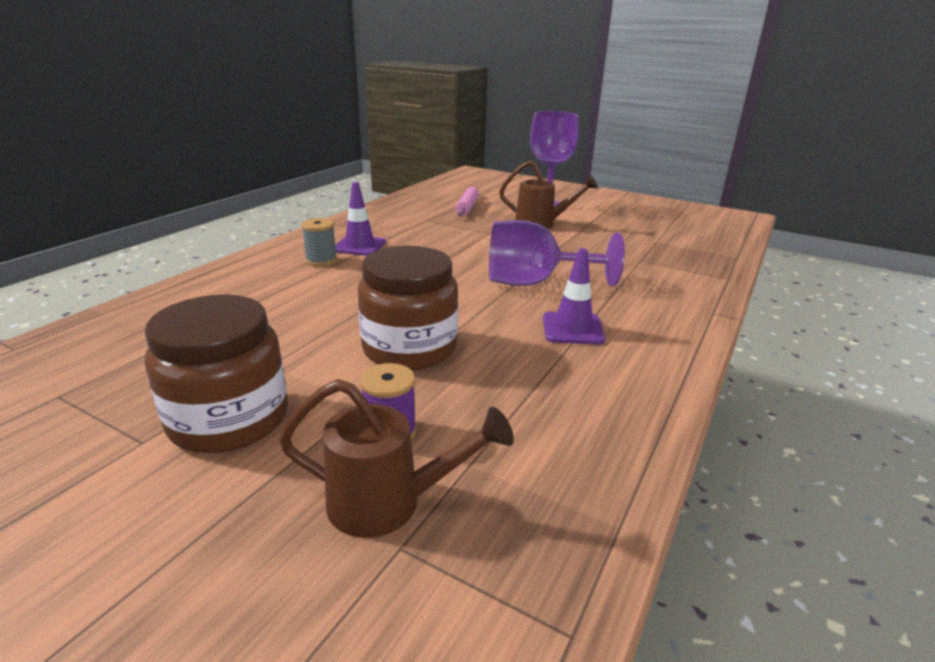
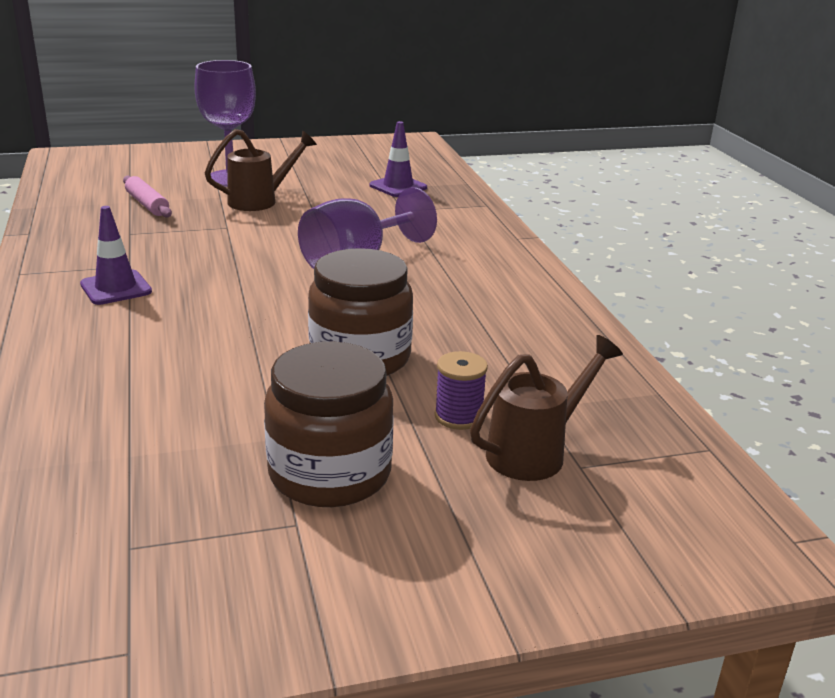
camera: 45 degrees left, 0 degrees up
grey spool [301,218,337,266] -> none
purple traffic cone [543,248,605,344] -> purple traffic cone moved to [370,121,427,197]

